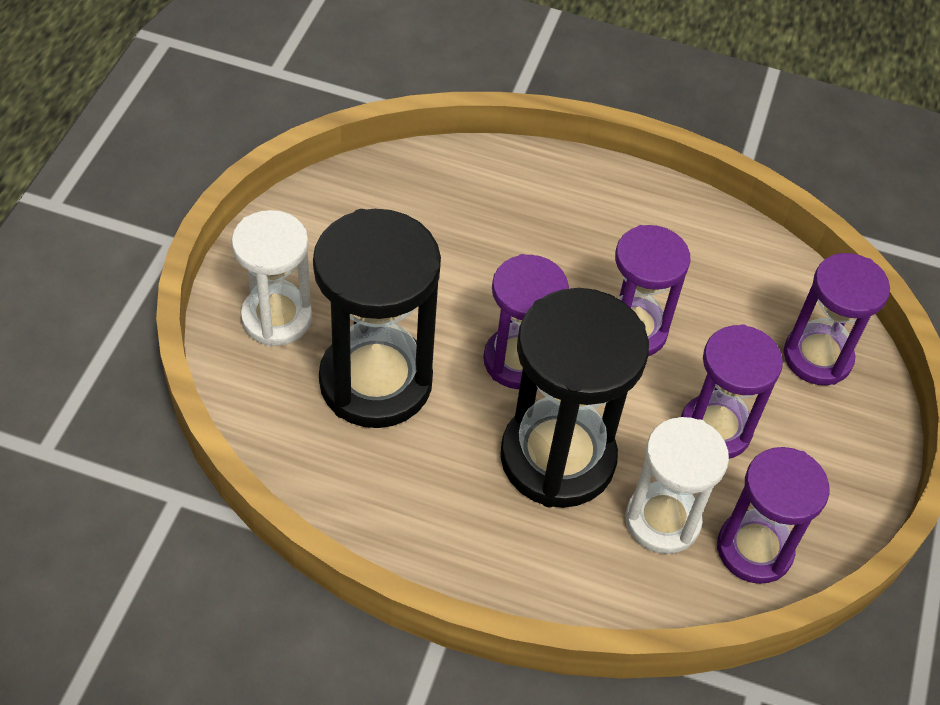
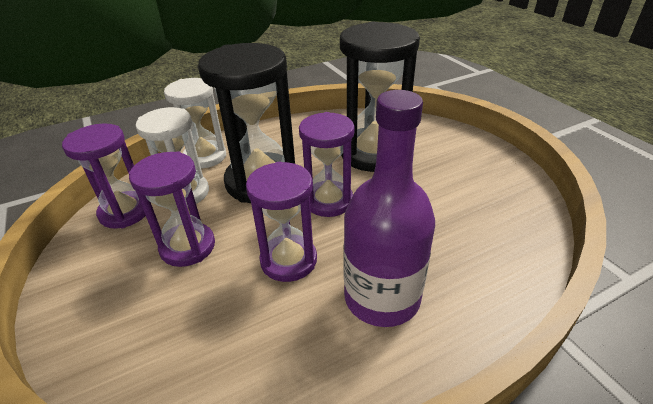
camera: 140 degrees right, 15 degrees down
white hourglass [231,210,312,346] -> white hourglass moved to [164,78,226,169]
purple hourglass [783,253,890,385] -> none
none -> purple bottle [344,90,435,327]

